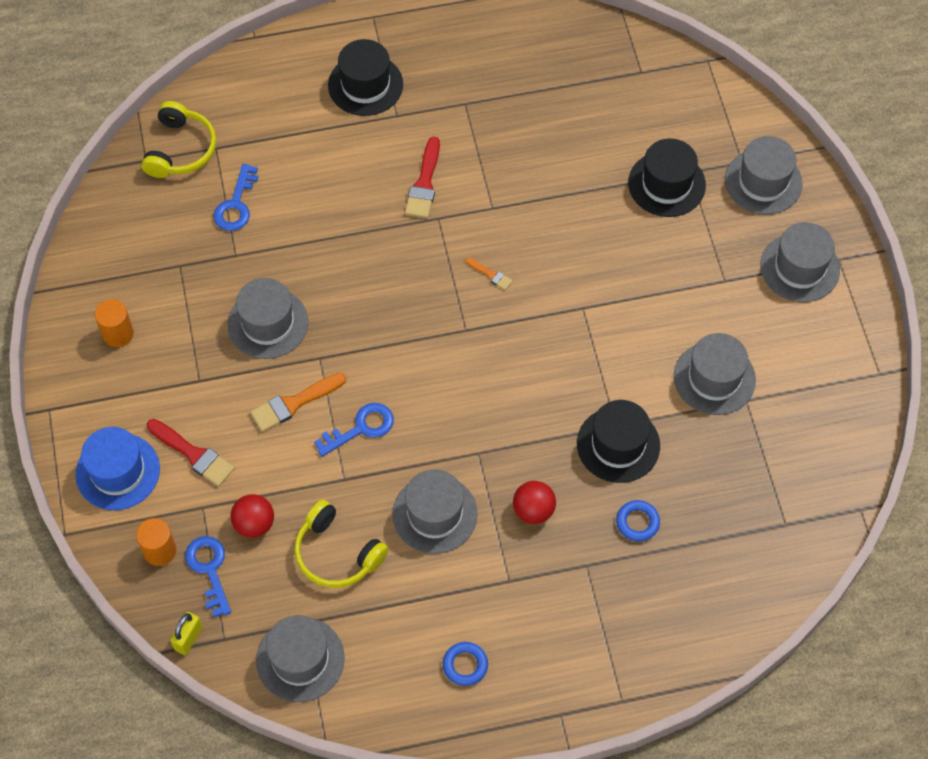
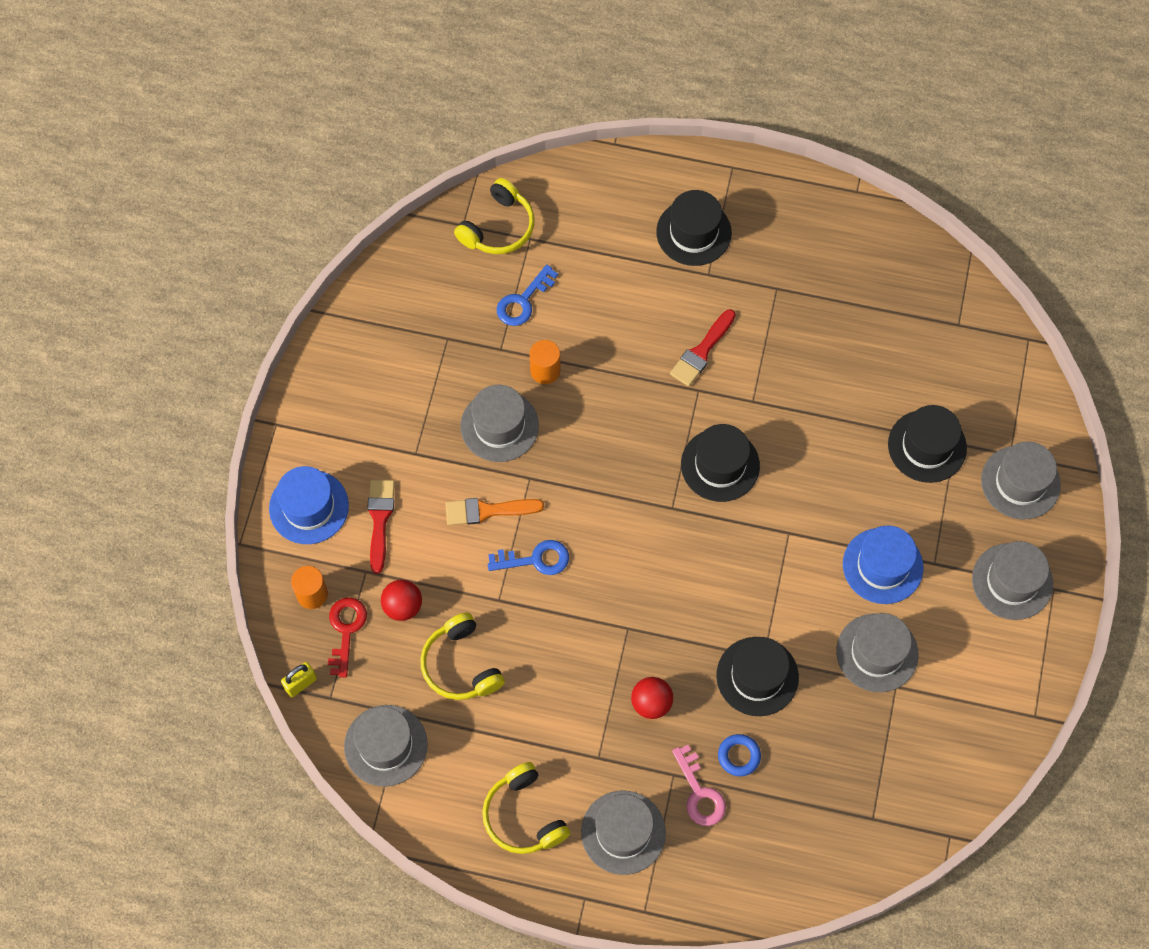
camera: 25 degrees right, 5 degrees up
orange cylinder [95,299,134,347] -> orange cylinder moved to [530,340,561,384]
red brush [147,419,235,487] -> red brush turned 150 degrees counterclockwise [367,479,395,573]
blue key [185,536,231,617] -> red key [328,597,367,677]
grey hat [392,469,478,554] -> grey hat moved to [581,790,666,875]
blue ring [443,642,488,686] -> yellow headphones [482,762,570,854]
orange brush [466,257,513,290] -> black hat [681,424,760,502]
none -> pink key [672,745,726,826]
none -> blue hat [843,525,923,604]

